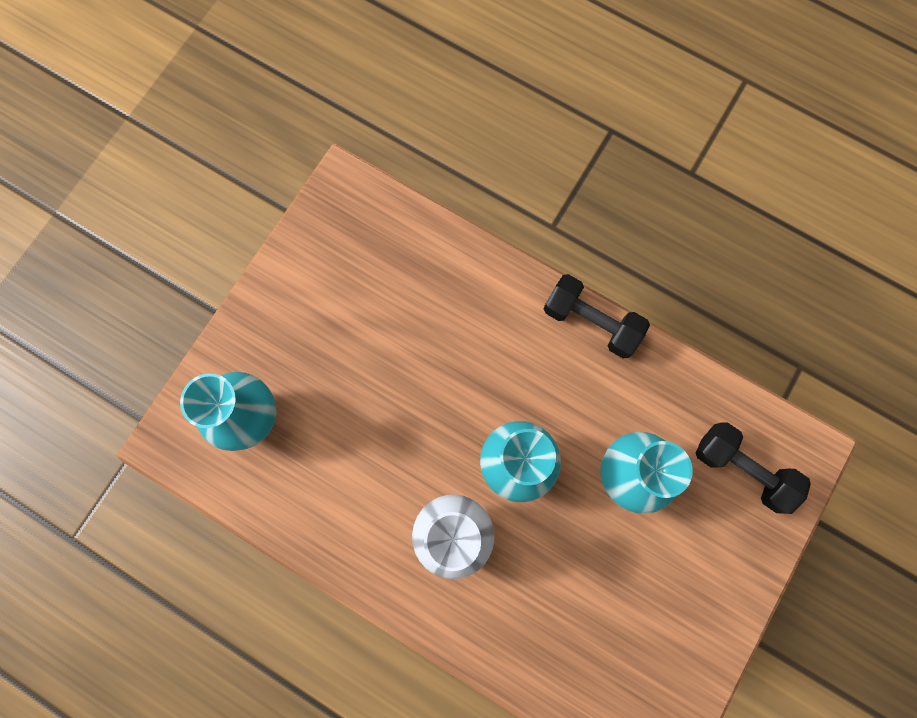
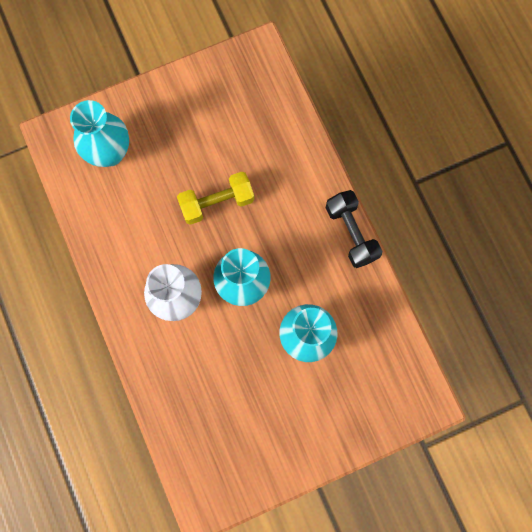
camera: 35 degrees right, 0 degrees up
black dumbbell [696,422,811,514] -> none
none -> yellow dumbbell [177,172,254,225]

